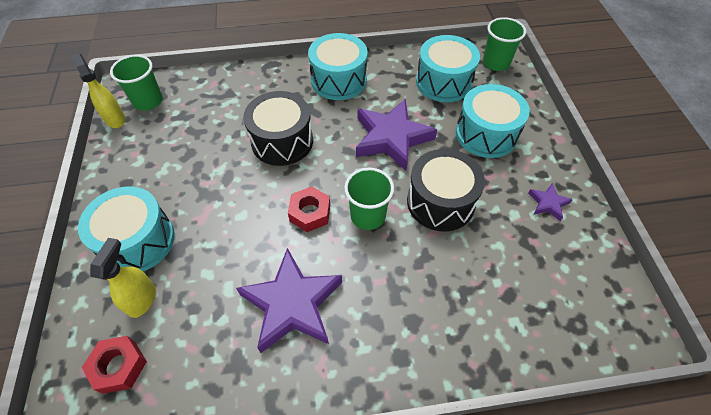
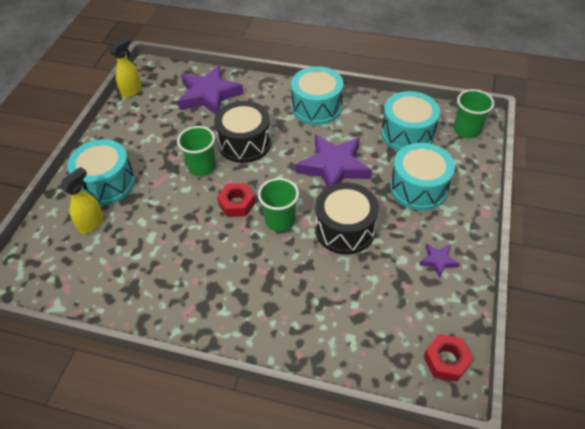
camera: 25 degrees right, 5 degrees down
yellow spray bottle [71,54,125,128] -> yellow spray bottle turned 45 degrees clockwise [109,36,142,98]
red nut [82,336,147,394] -> red nut moved to [424,334,473,382]
green cup [110,55,163,111] -> green cup moved to [177,126,216,176]
purple star [236,248,342,353] -> purple star moved to [177,65,244,115]

